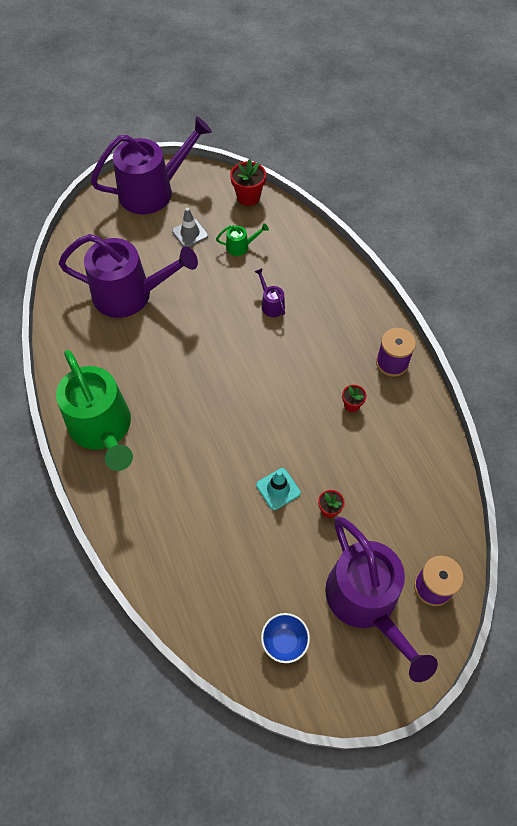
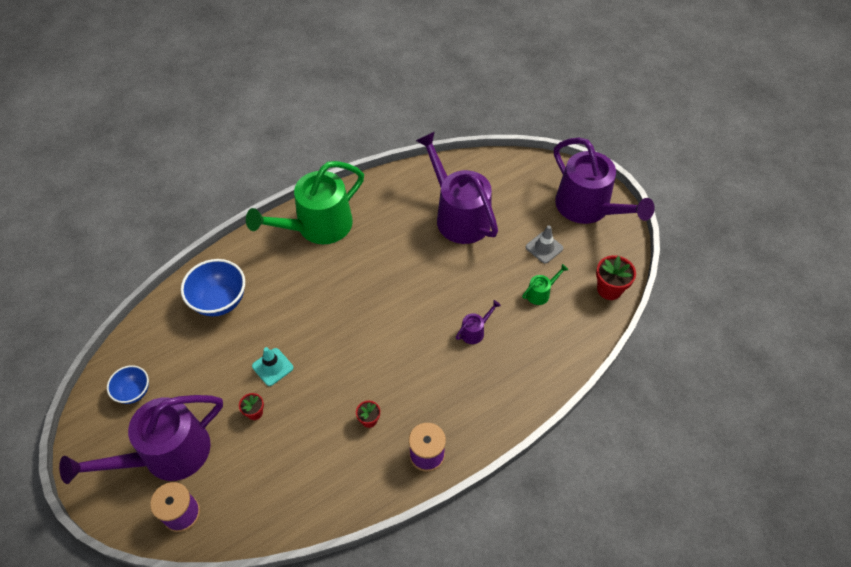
camera: 80 degrees right, 5 degrees down
purple watering can [58,234,198,318] -> purple watering can turned 150 degrees clockwise [416,132,498,244]
green watering can [216,223,269,256] -> green watering can turned 105 degrees counterclockwise [522,264,568,305]
none -> blue bowl [181,259,245,316]

